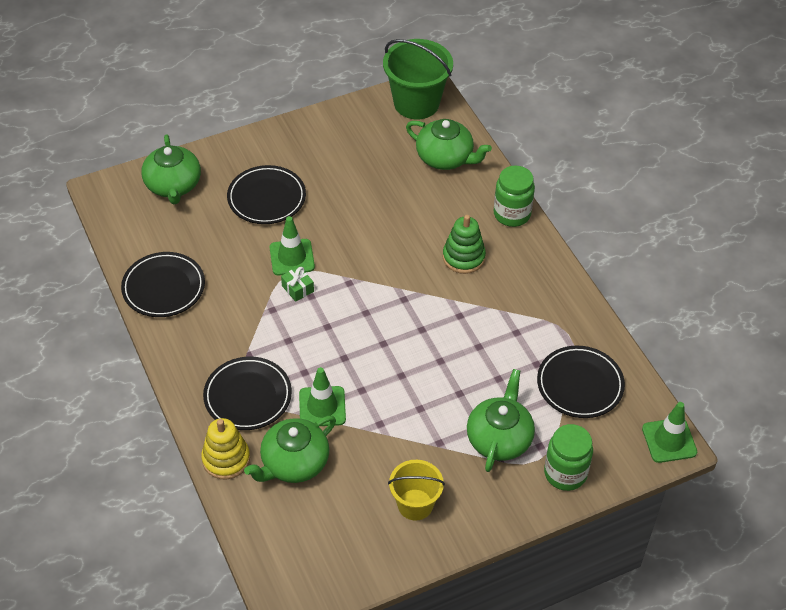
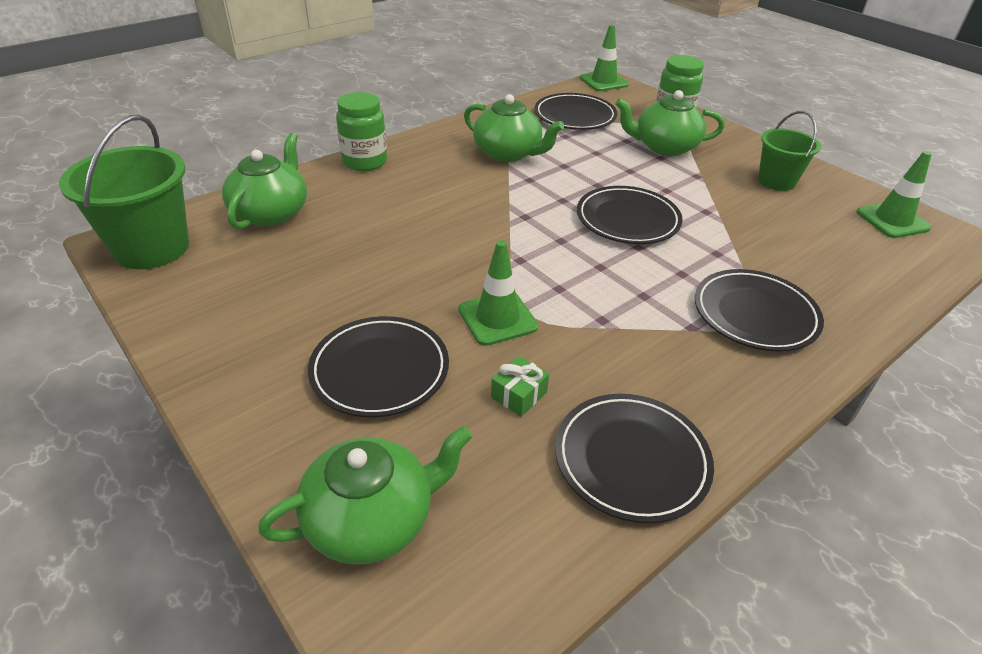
camera: 105 degrees left, 10 degrees down
yellow stacking toy [201,418,250,479] -> none
green teapot [244,416,336,483] -> green teapot moved to [464,94,564,162]
green gift [281,266,314,302] -> green gift moved to [491,356,549,417]
green traffic cone [299,367,346,426] -> green traffic cone moved to [856,151,932,238]
yellow bucket [388,460,445,521] -> green bucket [758,111,821,191]
green stacking toy [443,215,486,274] -> none
none -> black plate [577,186,683,244]

